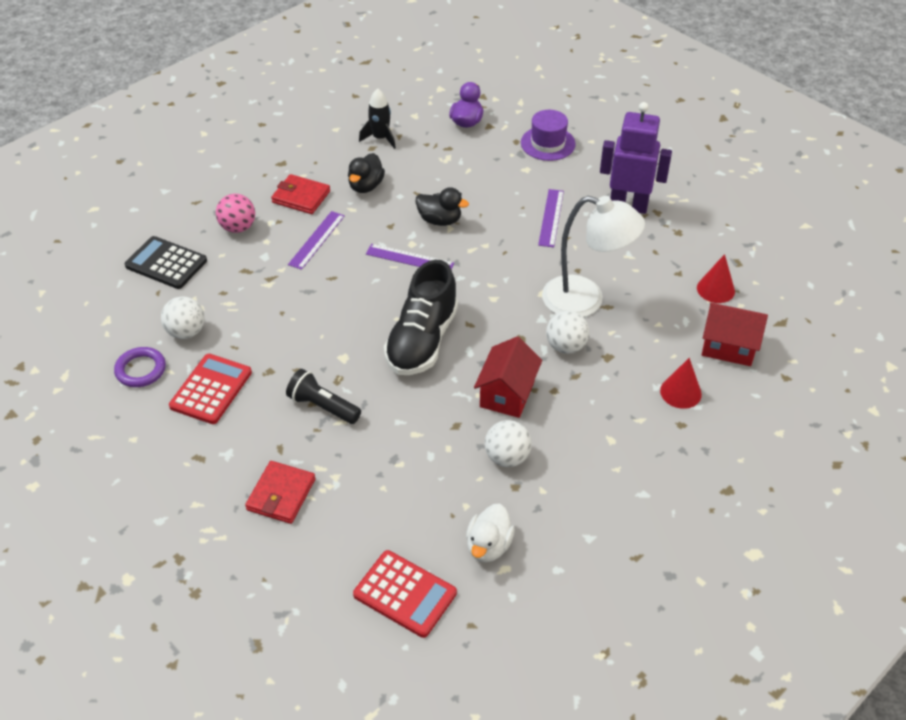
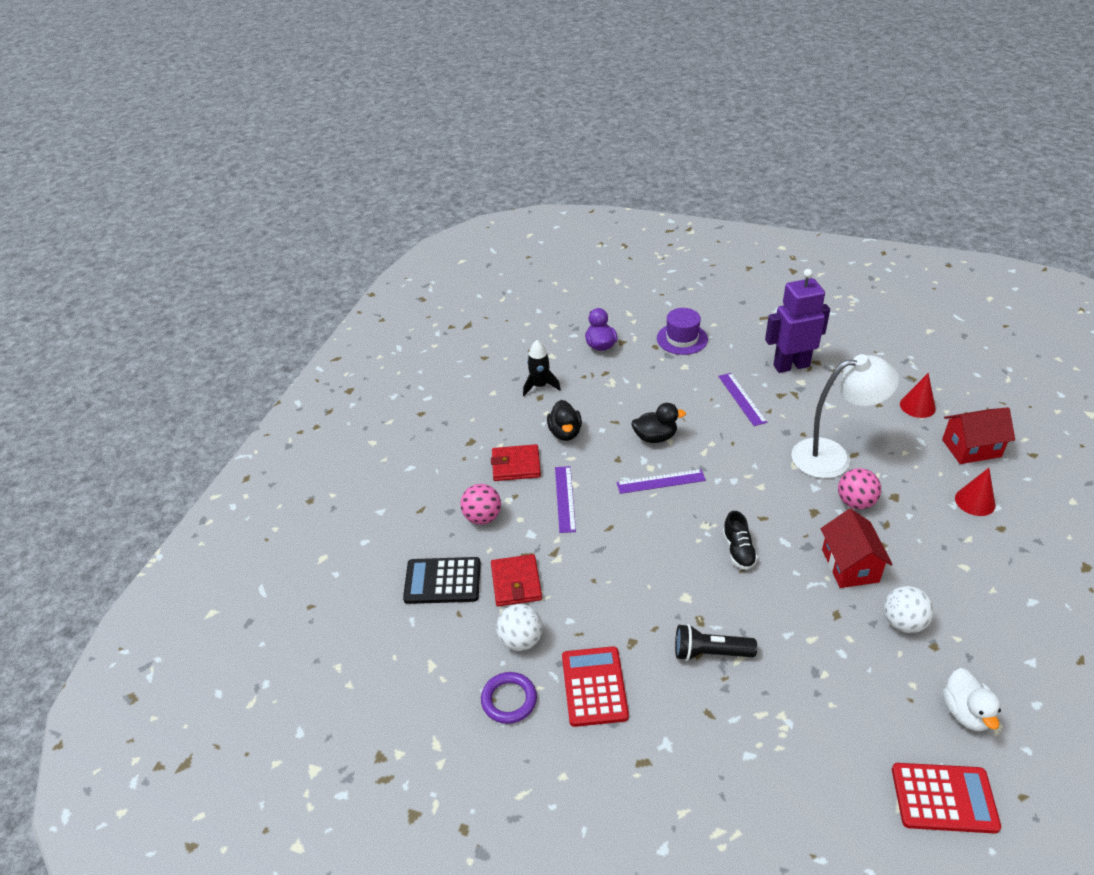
camera: 25 degrees left, 5 degrees down
red wallet [245,461,316,524] -> red wallet moved to [491,554,542,606]
black shoe [384,260,458,375] -> black shoe [723,511,758,570], size x0.49
white ball [546,311,589,354] -> pink ball [838,468,881,509]

